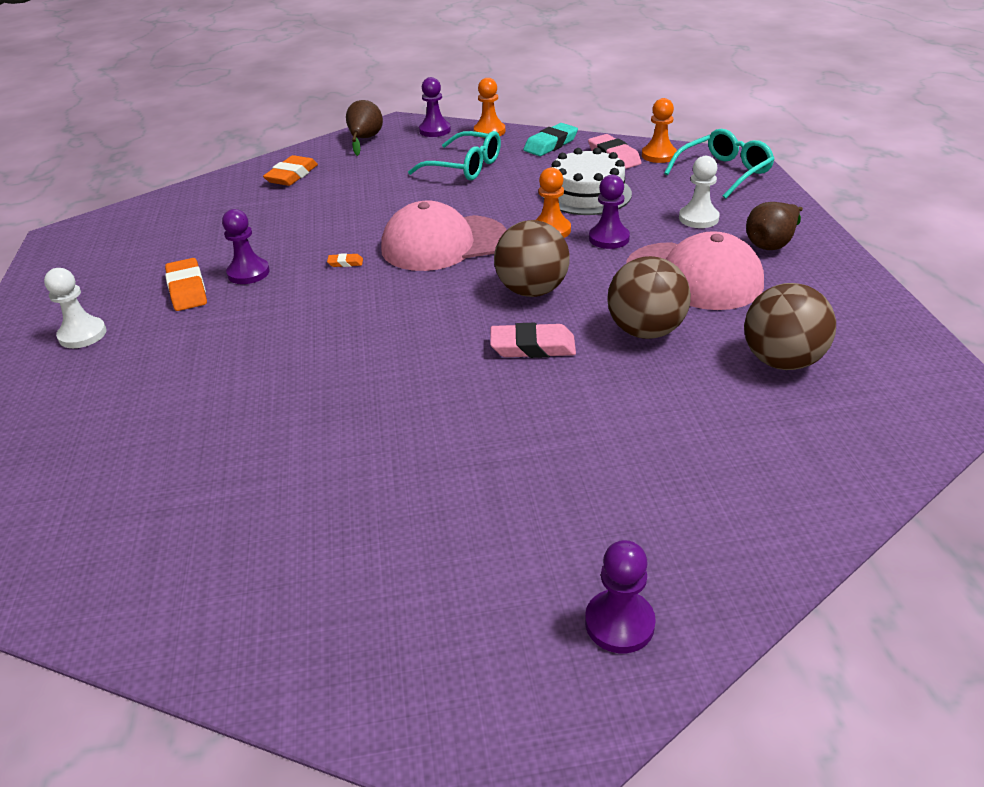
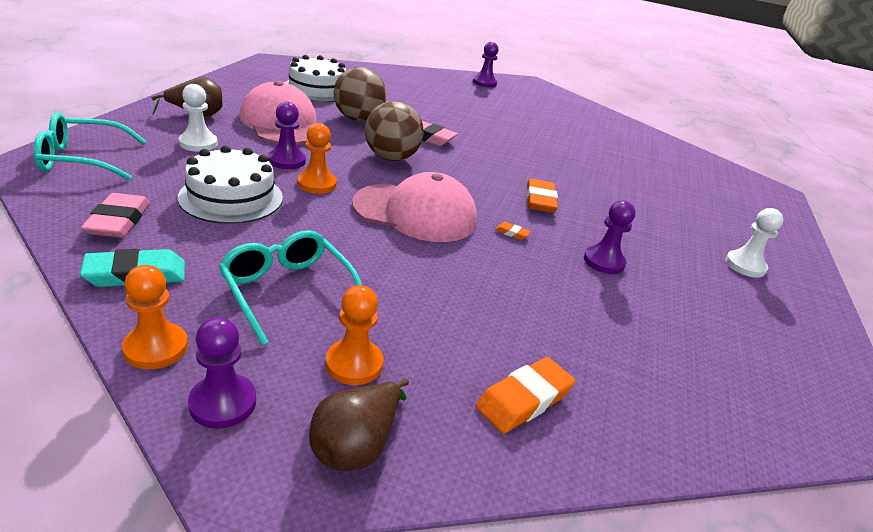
camera: 160 degrees left, 5 degrees down
orange eraser [165,258,207,311] -> orange eraser moved to [527,179,558,213]
orange pawn [642,98,677,163] -> orange pawn moved to [325,285,383,385]
brown ball [744,283,836,370] -> white cake [285,55,346,102]

